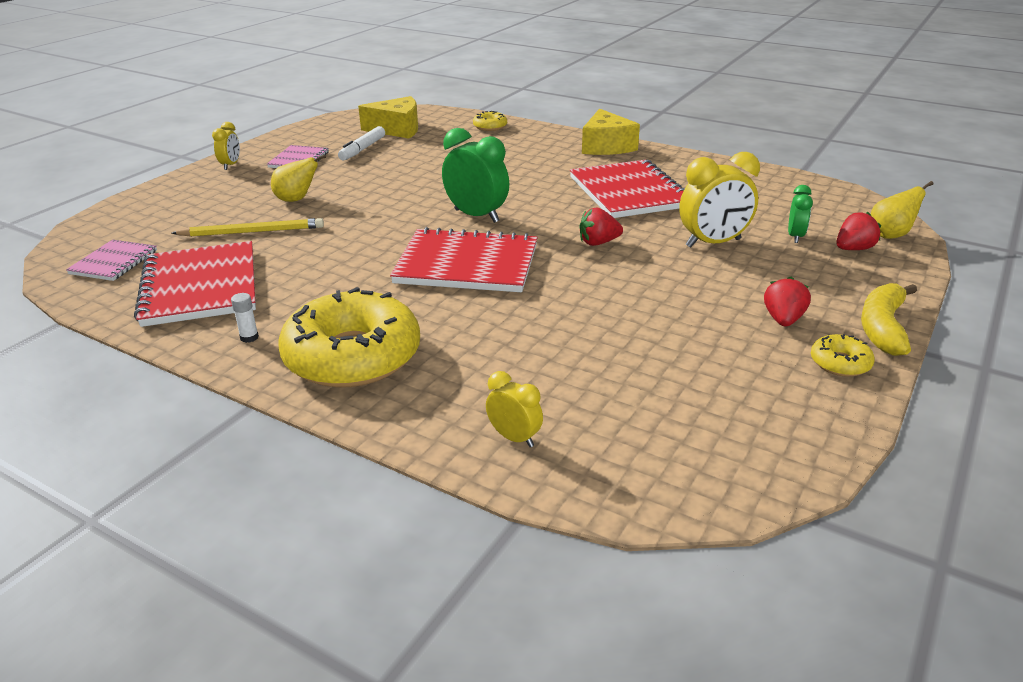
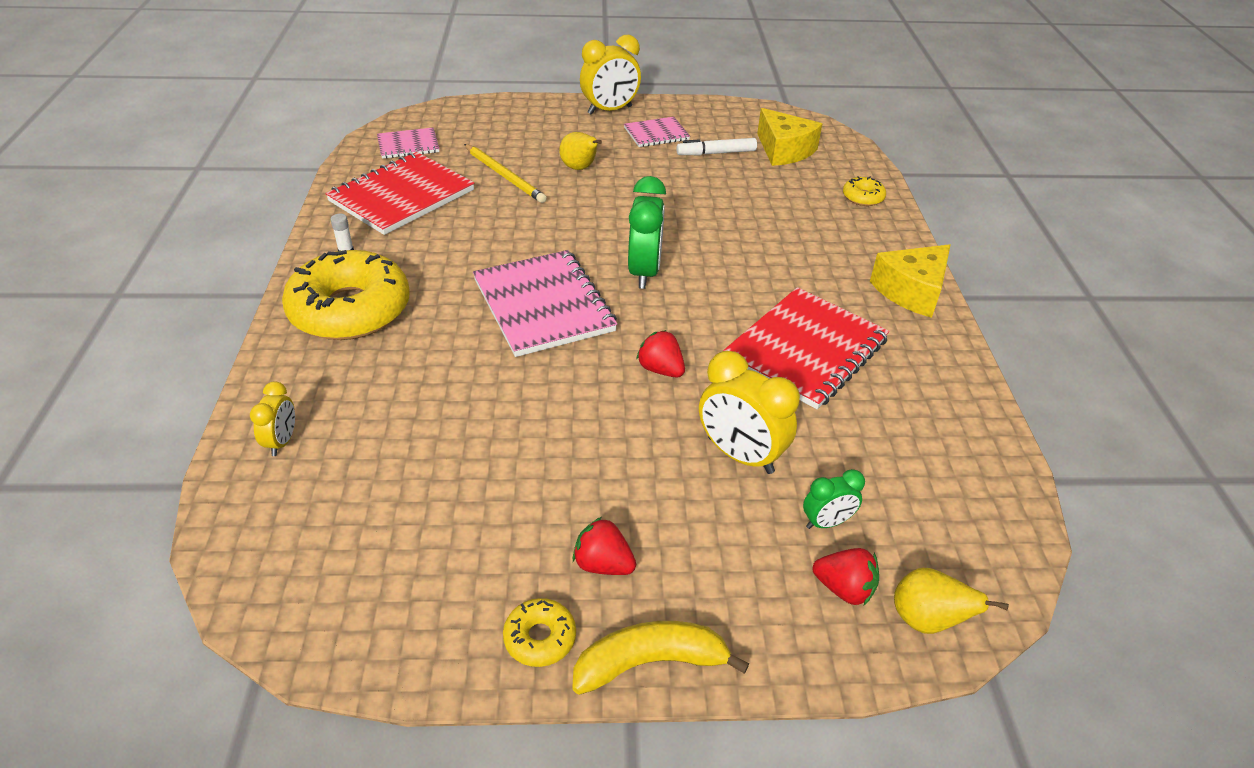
camera: 55 degrees right, 10 degrees up
yellow clock [212,122,240,170] -> yellow clock [580,35,641,115], size x1.81
red notebook [390,227,538,292] -> pink notebook [473,250,617,357]
red strawberry [764,276,811,326] -> red strawberry turned 135 degrees counterclockwise [573,517,636,575]

